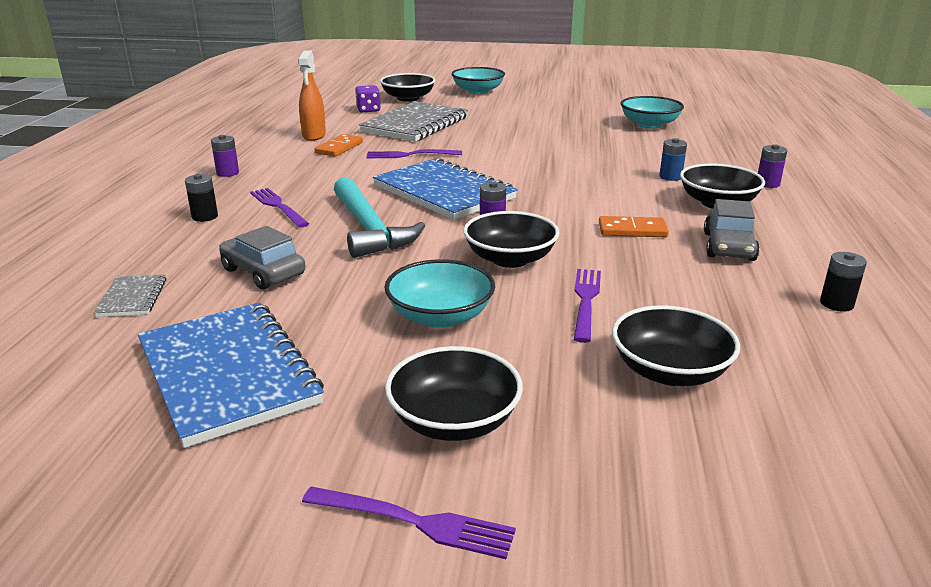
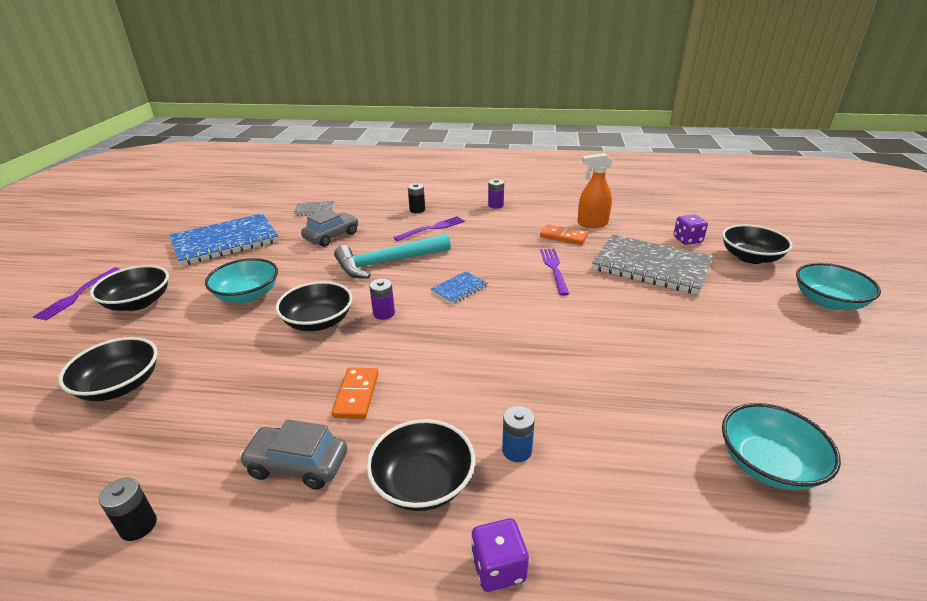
camera: 90 degrees right, 5 degrees up
blue notebook [373,158,518,220] -> blue notebook [431,271,488,304], size x0.45
purple fork [574,269,601,343] -> none
purple battery [758,144,787,188] -> purple dice [471,518,529,592]

